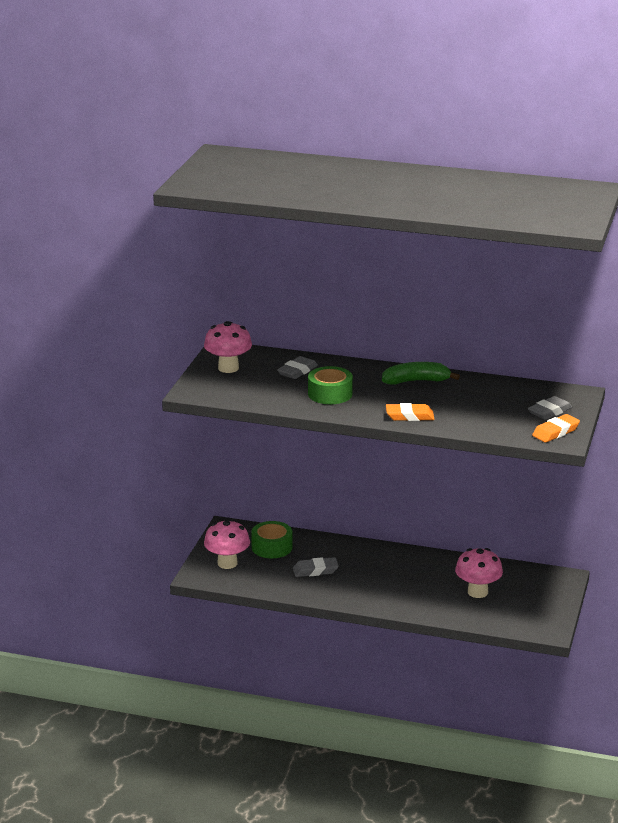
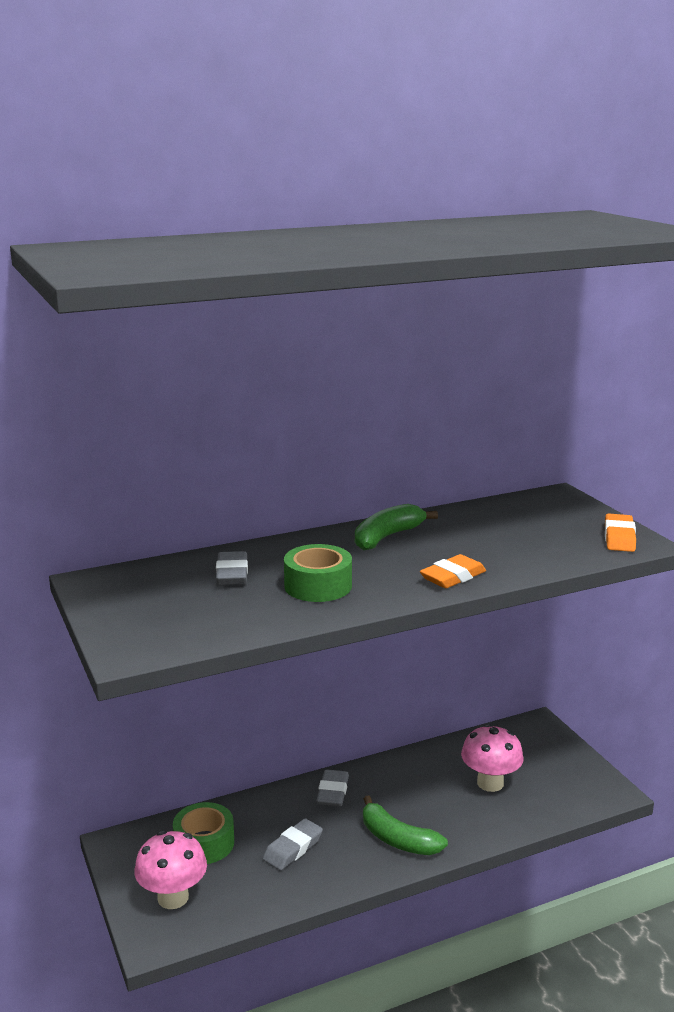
camera: 40 degrees left, 5 degrees down
pink mushroom [204,321,252,373] -> none
grey eraser [527,396,572,420] -> grey eraser moved to [316,769,349,806]
none -> green banana [363,795,448,855]

